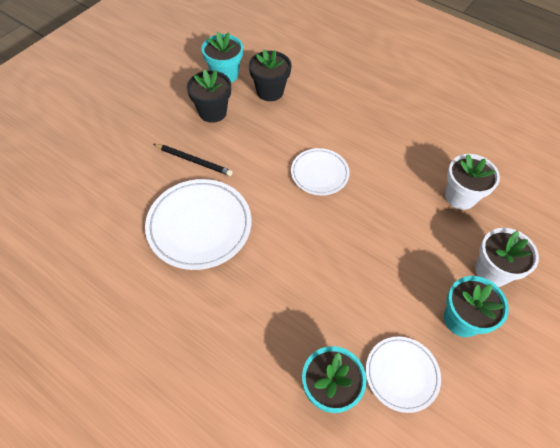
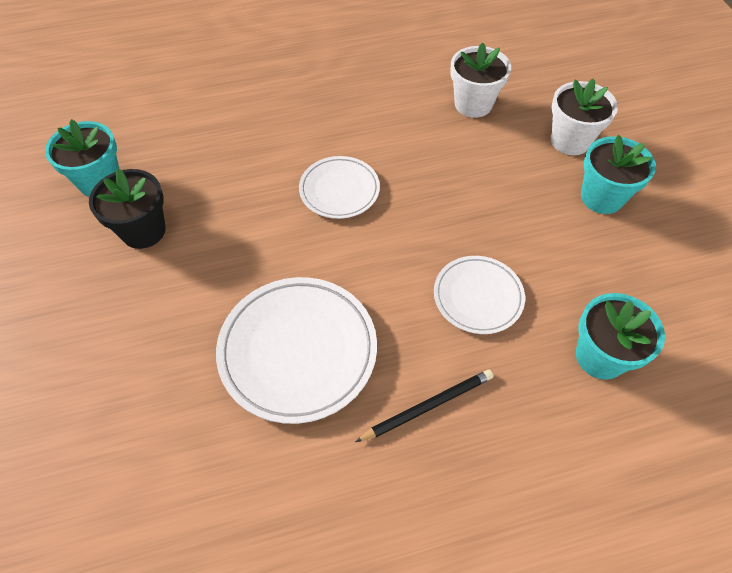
camera: 50 degrees left, 0 degrees up
black pencil [153,144,233,176] -> black pencil moved to [355,370,493,442]
black flower pot [249,50,292,101] -> none
white plate [366,337,441,413] -> white plate moved to [434,256,525,334]

